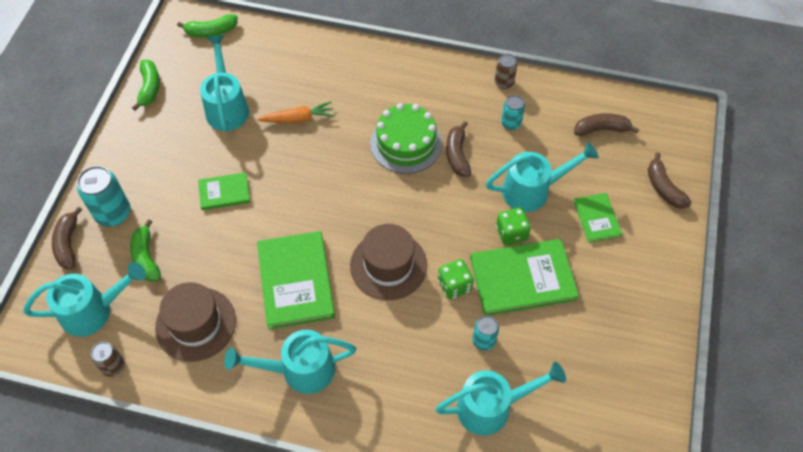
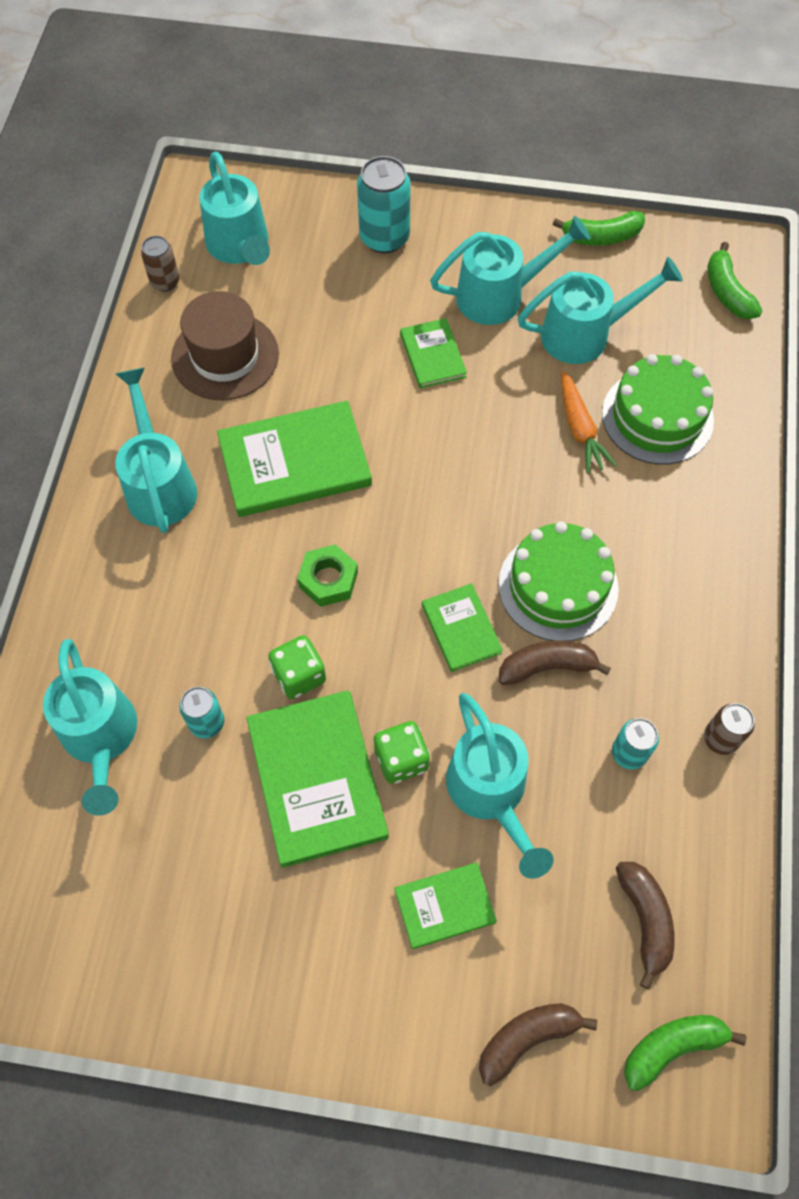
camera: 85 degrees right, 5 degrees up
brown banana [52,207,82,269] -> none
green banana [130,219,161,282] -> green banana moved to [624,1015,746,1091]
brown hat [350,224,427,300] -> green nut [298,544,358,607]
none -> green book [422,583,503,672]
none -> turquoise watering can [430,216,590,325]
none -> green cake [602,354,714,465]

